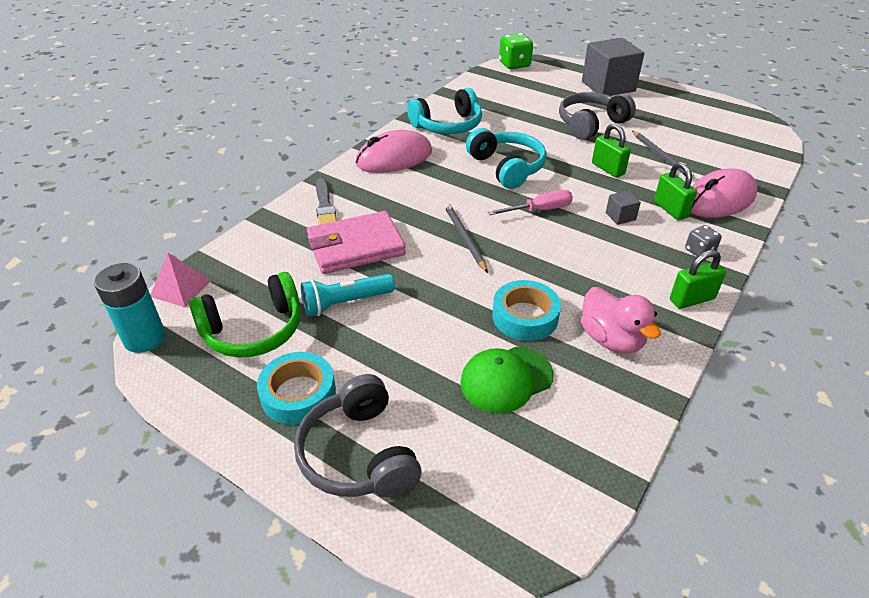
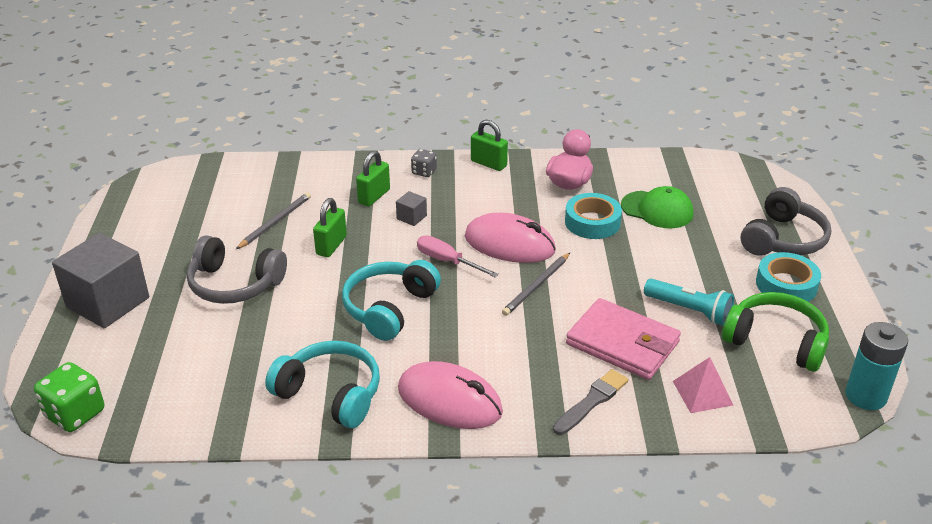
camera: 125 degrees left, 5 degrees down
pink pyramid [151,253,211,307] -> pink pyramid moved to [673,357,733,413]
pink mouse [690,168,757,218] -> pink mouse moved to [465,213,556,263]

